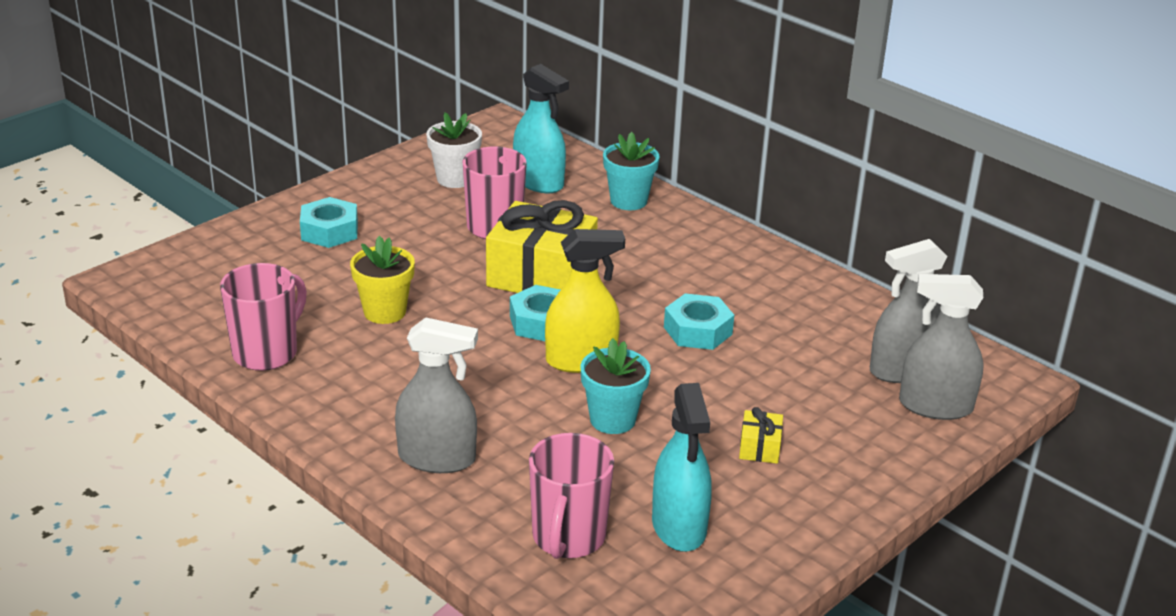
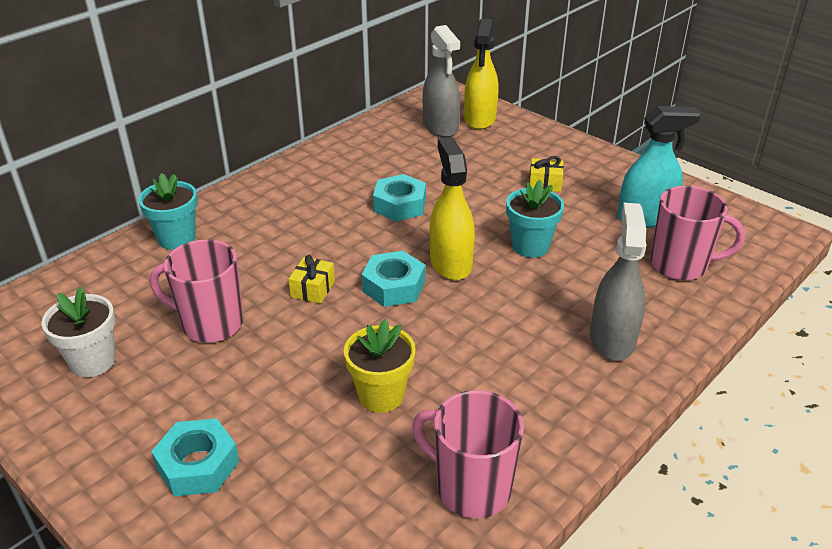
camera: 90 degrees left, 5 degrees up
yellow gift [486,200,598,293] -> yellow gift [288,255,335,304], size x0.43
turquoise spray bottle [513,64,569,193] -> none
grey spray bottle [899,274,984,420] -> yellow spray bottle [464,19,498,130]

